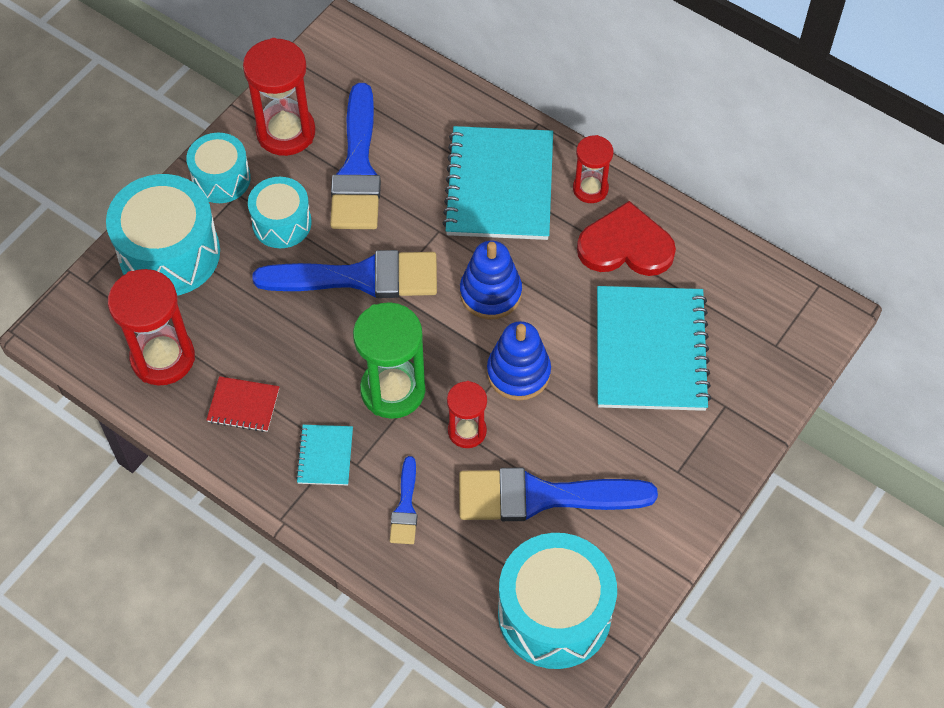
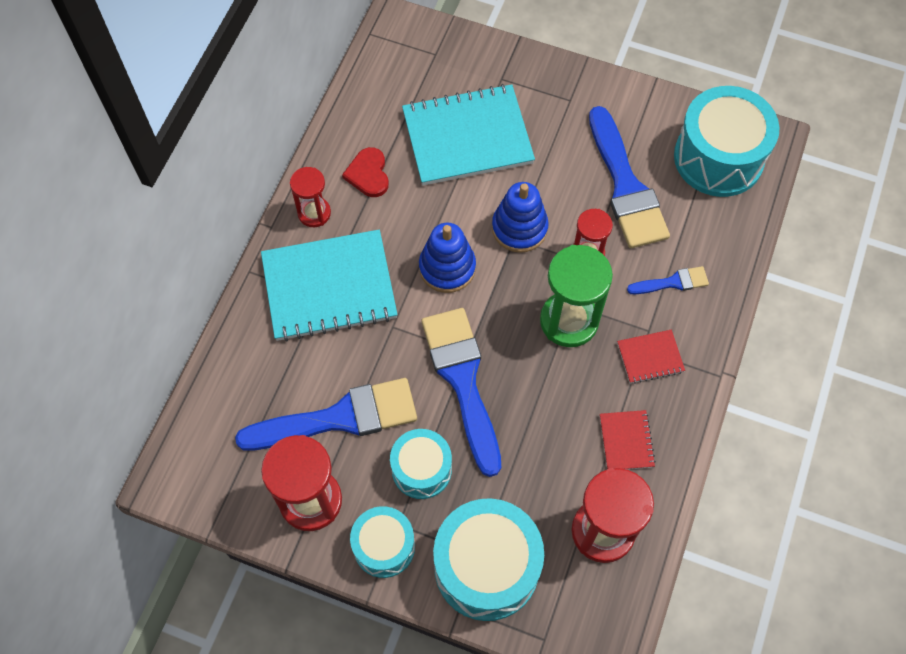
camera: 105 degrees left, 5 degrees up
turquoise notebook [296,425,353,485] -> red notebook [617,330,685,384]
red heart [577,201,676,276] -> red heart [342,147,389,197], size x0.63

